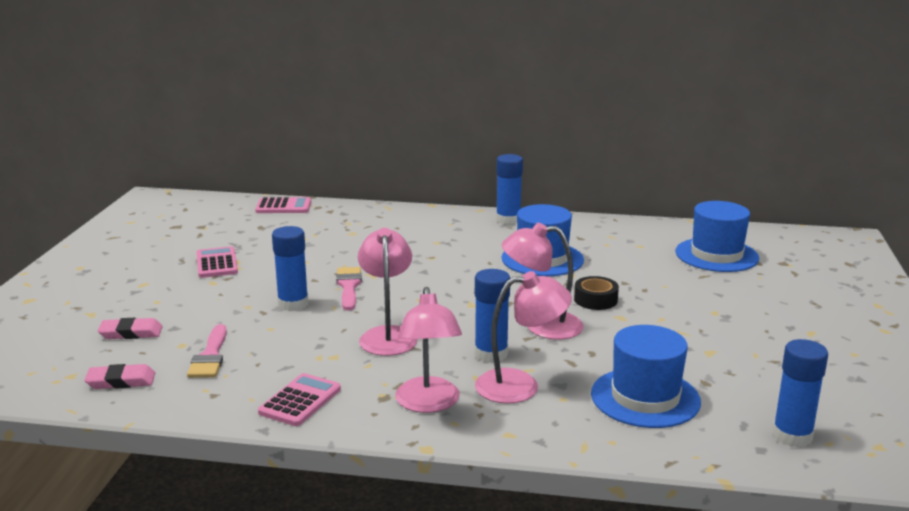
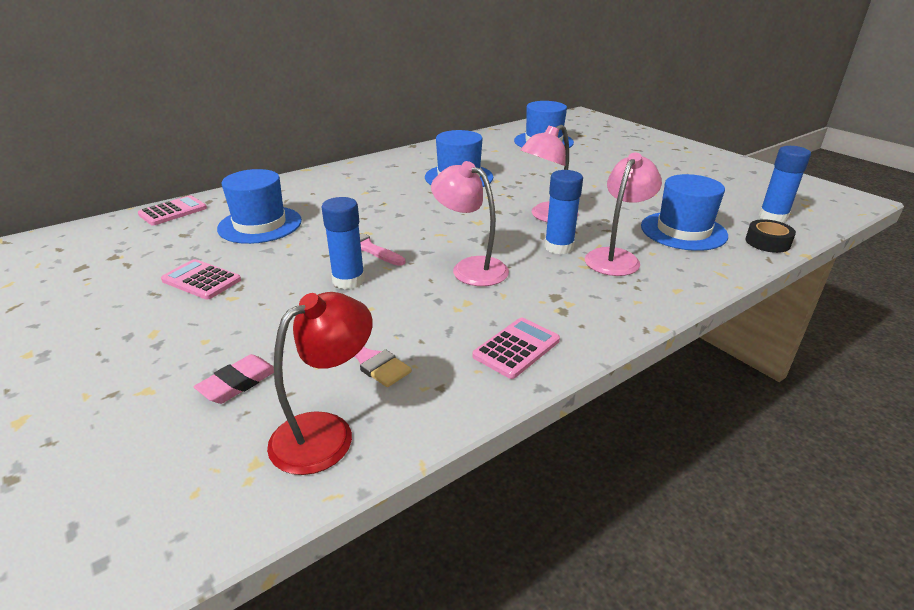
camera: 45 degrees left, 10 degrees up
pink eraser [84,364,155,389] -> red lamp [267,292,373,475]
pink calculator [258,373,341,426] -> pink calculator turned 60 degrees clockwise [473,318,560,379]
pink lamp [395,287,462,413] -> none
blue glue stick [496,154,523,224] -> none
black tape [574,276,619,310] -> black tape moved to [745,219,796,253]
none -> blue hat [217,169,302,244]

